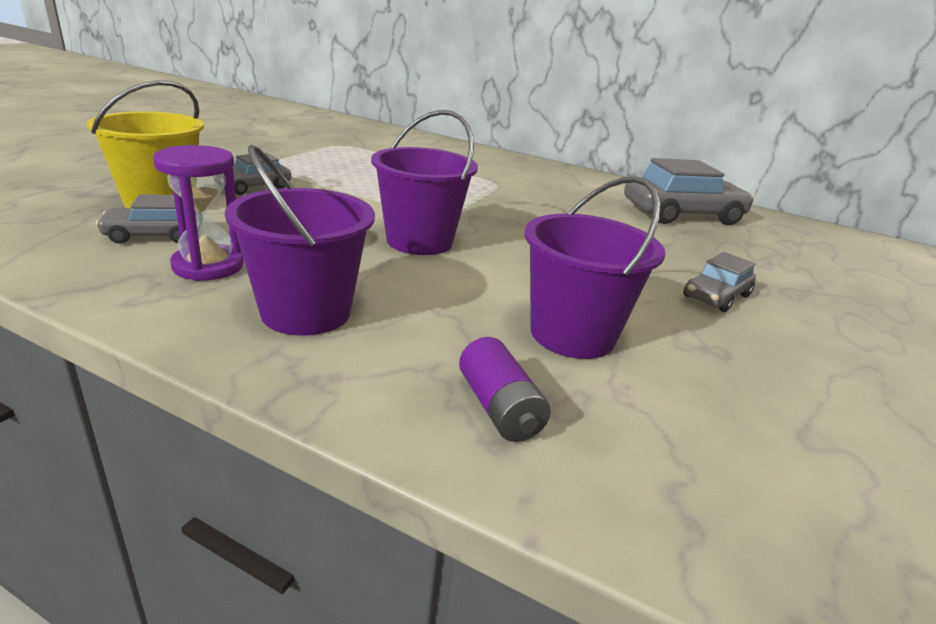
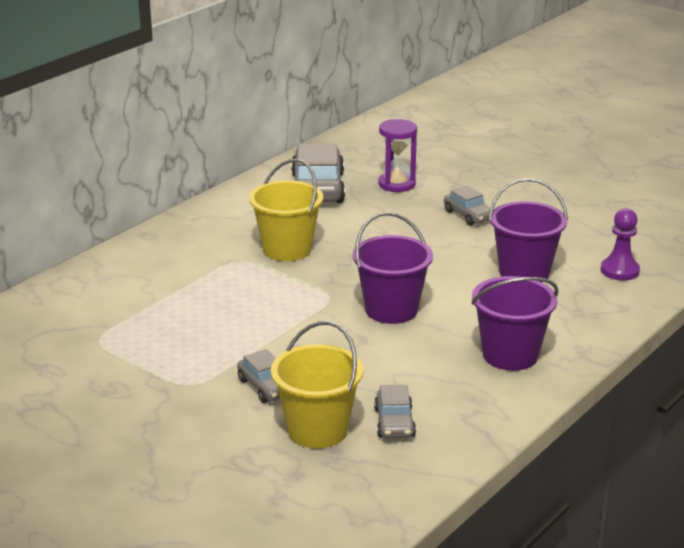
camera: 75 degrees left, 0 degrees up
purple hourglass [153,145,244,281] -> purple hourglass moved to [378,119,417,192]
purple battery [459,337,551,442] -> none
none -> yellow bucket [249,159,323,261]
none -> purple pawn [601,208,640,281]

